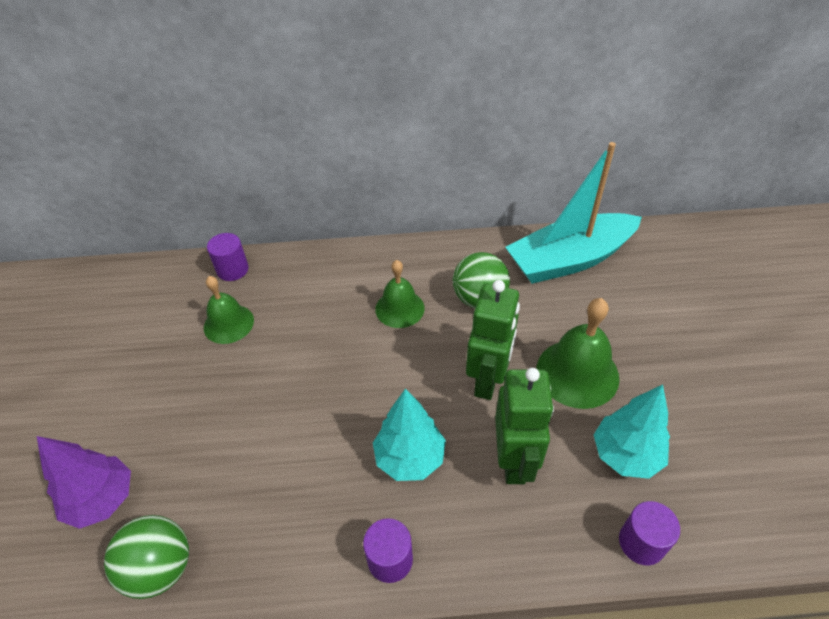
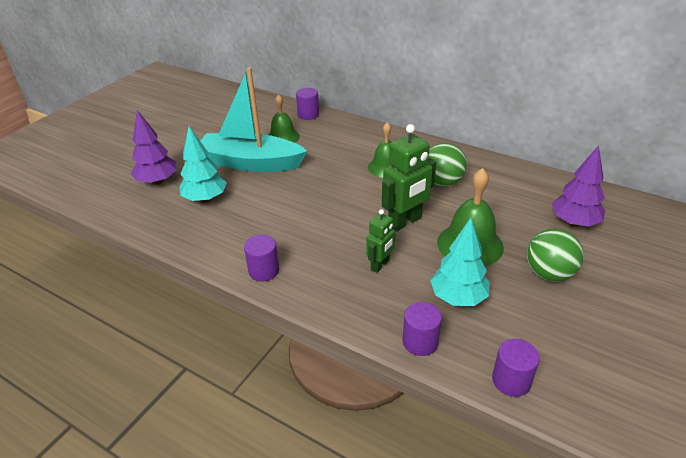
camera: 35 degrees right, 10 degrees down
green ball [104,515,189,599] -> green ball moved to [527,228,584,282]
turquoise tree [373,389,446,481] -> turquoise tree moved to [179,126,227,203]
green robot [495,368,554,484] -> green robot [366,209,396,273], size x0.59
turquoise boat [505,142,642,284] -> turquoise boat moved to [201,67,307,172]
none -> purple cylinder [492,339,540,397]
none -> purple tree [552,145,605,227]

